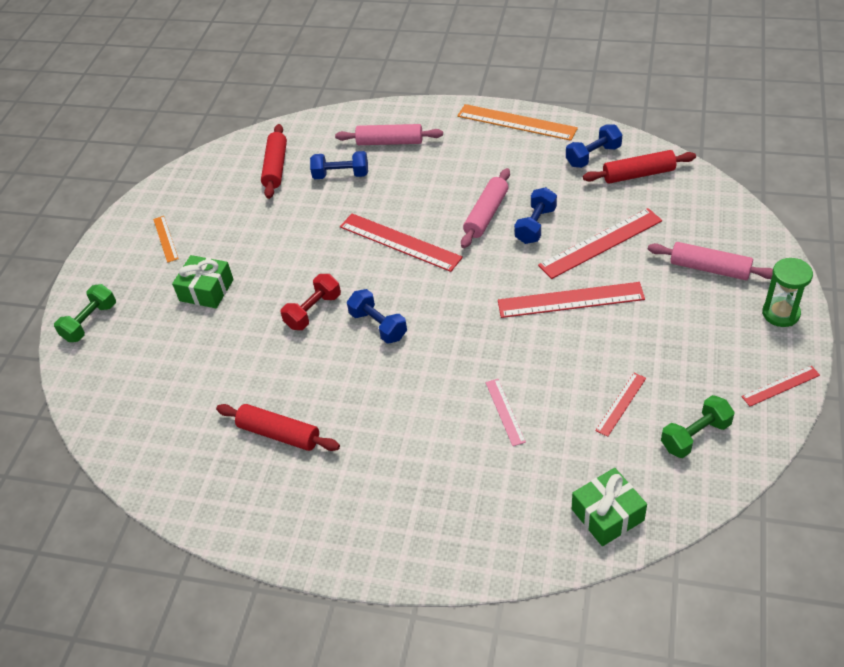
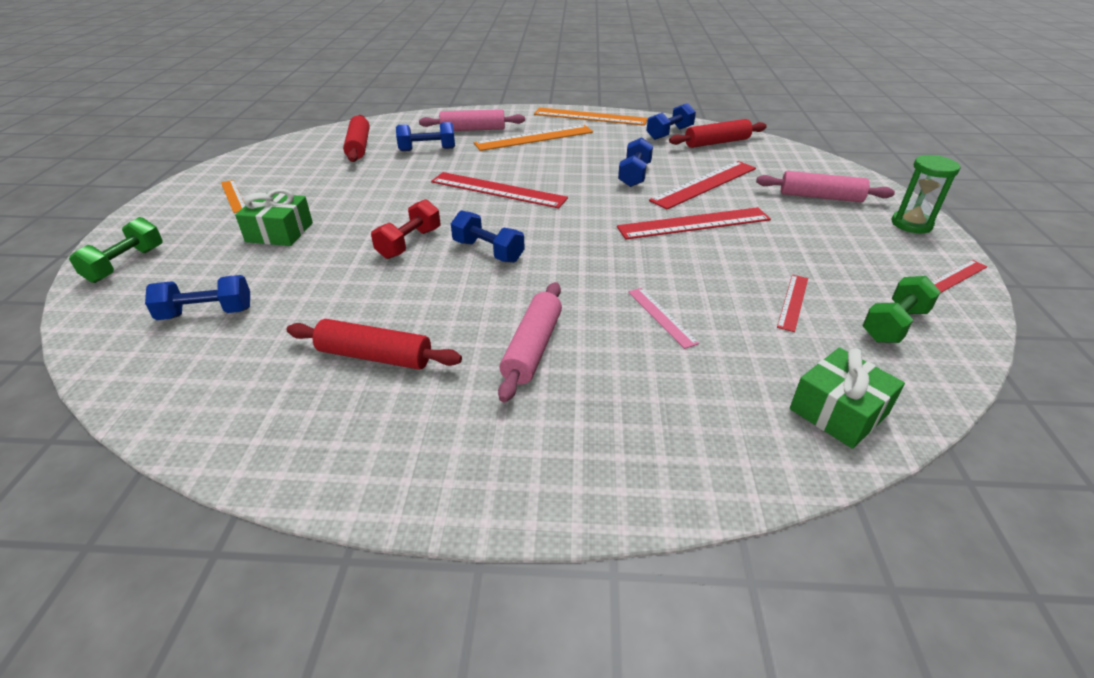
camera: 15 degrees left, 10 degrees down
pink rolling pin [461,168,510,248] -> pink rolling pin moved to [498,282,562,402]
none -> blue dumbbell [145,275,250,320]
none -> orange ruler [474,125,593,151]

